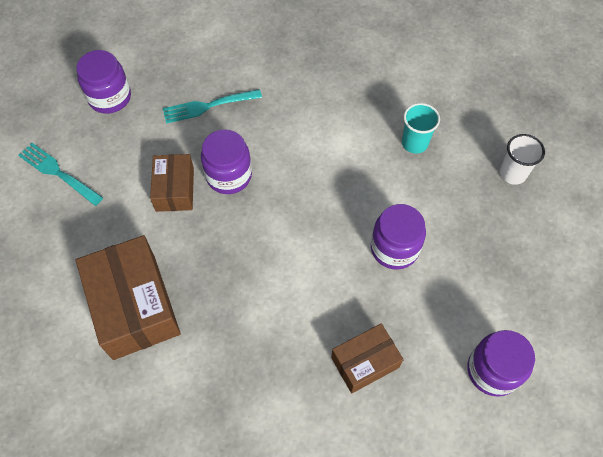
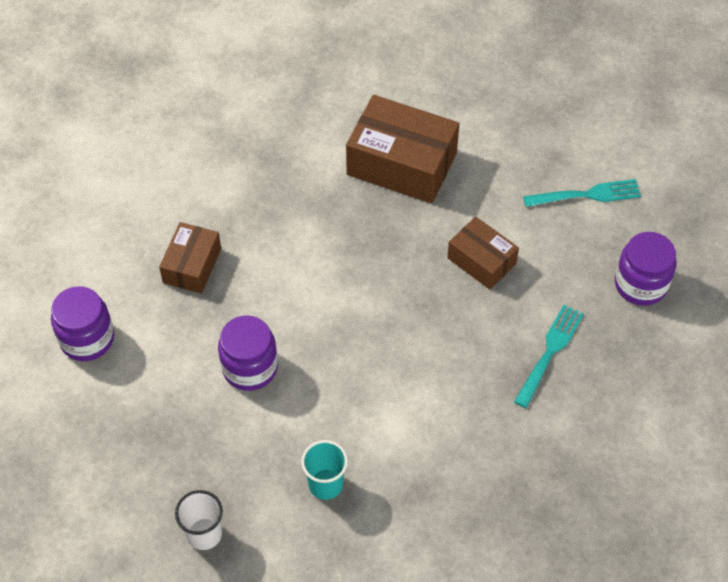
camera: 135 degrees right, 5 degrees down
purple jar [201,129,252,194] -> none

